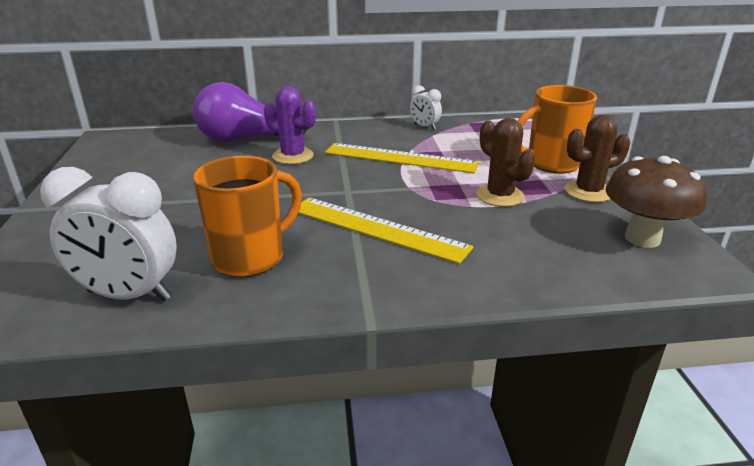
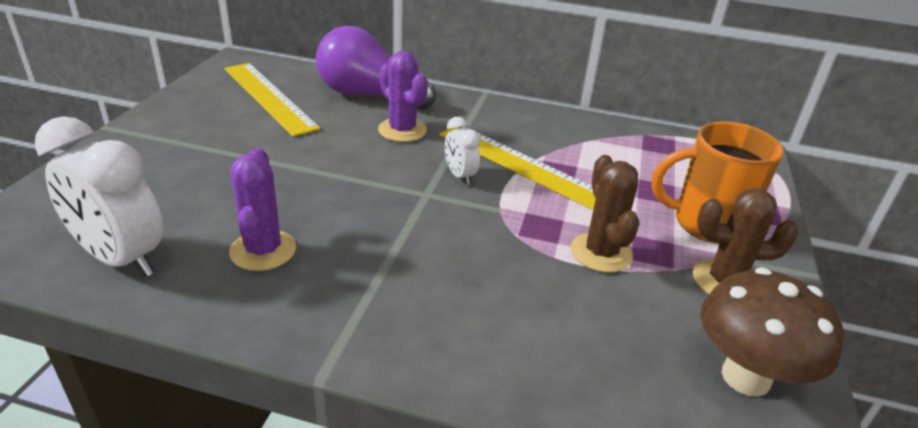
camera: 20 degrees right, 5 degrees up
orange mug [193,156,302,277] -> purple cactus [229,148,296,271]
yellow ruler [299,197,474,264] -> yellow ruler moved to [225,63,321,137]
white clock [410,85,442,130] -> white clock moved to [445,117,480,185]

